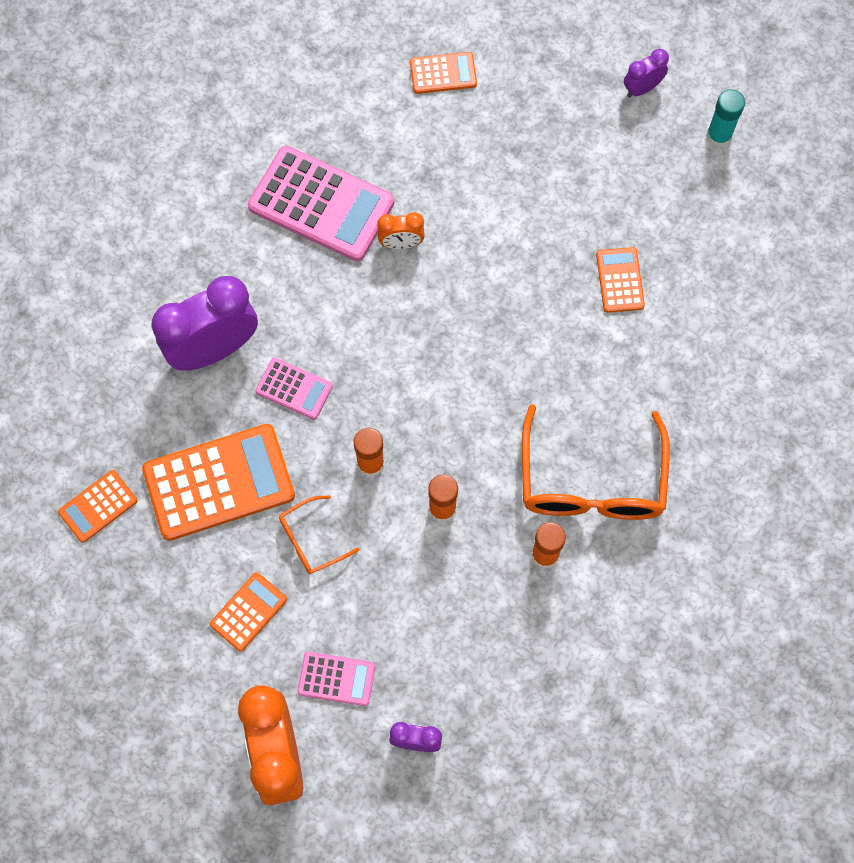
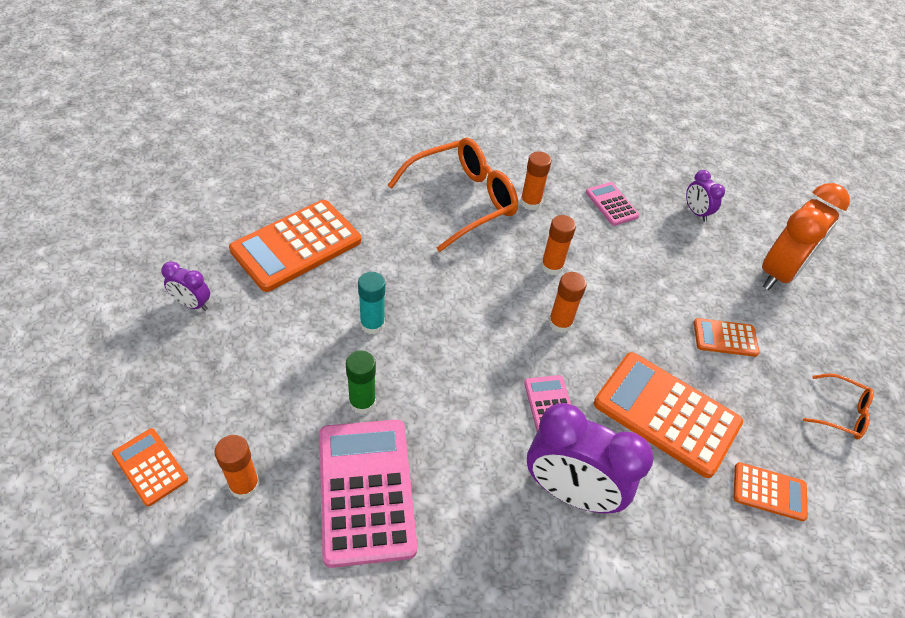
camera: 130 degrees left, 20 degrees down
orange glasses [279,496,359,574] -> orange glasses moved to [803,374,874,439]
pink calculator [297,652,375,706] -> pink calculator moved to [586,182,640,226]
orange clock [377,212,425,249] -> green glue stick [346,350,376,414]
orange calculator [596,247,645,313] -> orange calculator [229,200,361,292], size x1.97
purple clock [624,49,669,98] -> purple clock moved to [161,261,210,311]
turquoise glue stick [706,89,745,148] -> turquoise glue stick moved to [358,272,385,334]
none -> orange glue stick [215,435,260,499]

